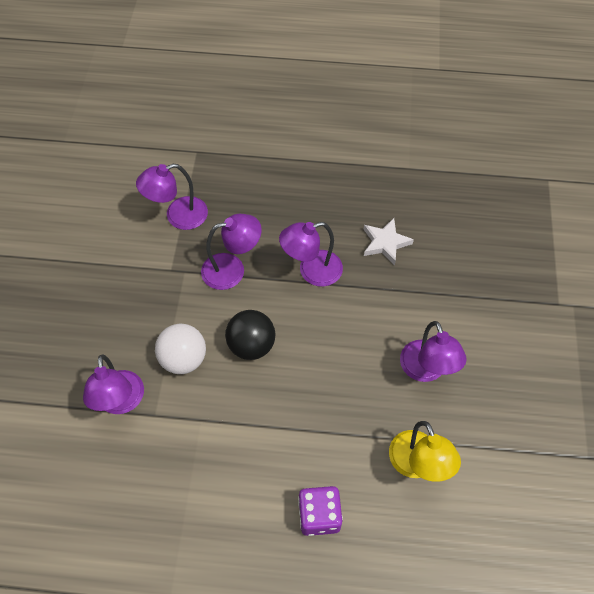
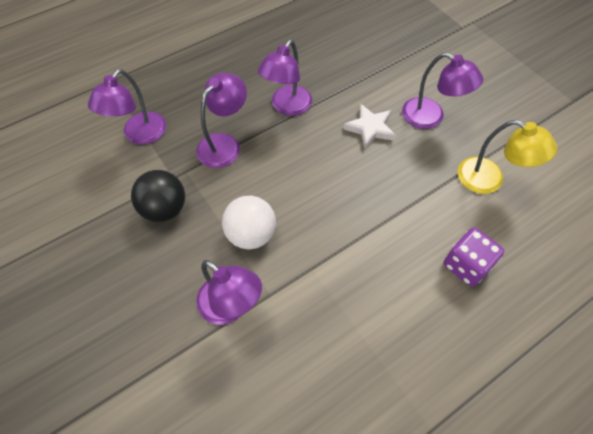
camera: 40 degrees left, 0 degrees up
black ball [225,310,275,360] -> black ball moved to [131,170,185,222]
white star [364,218,414,265] -> white star moved to [344,104,396,149]

